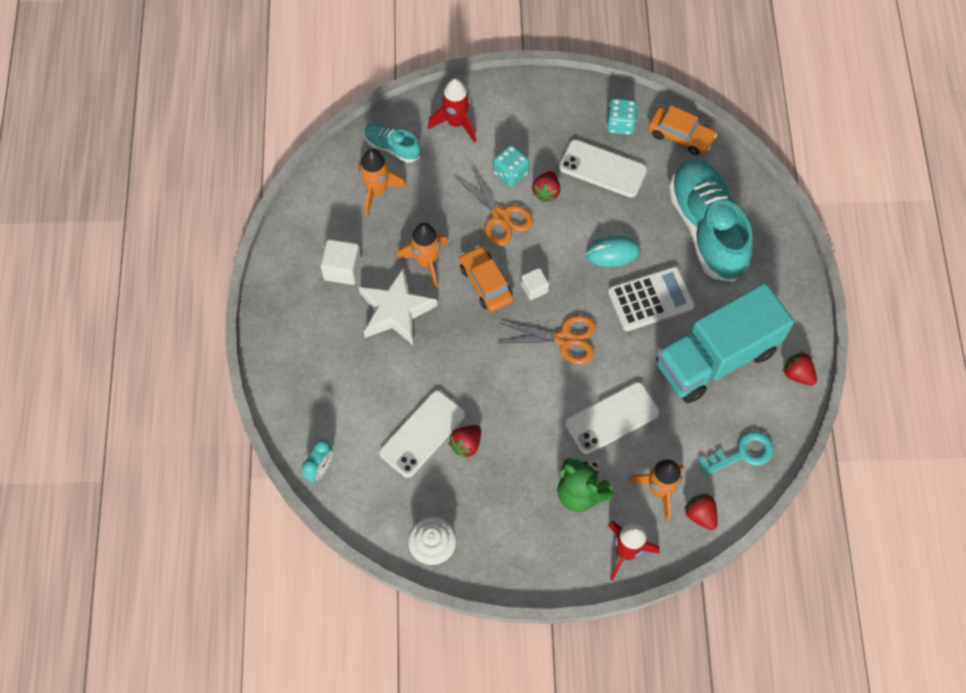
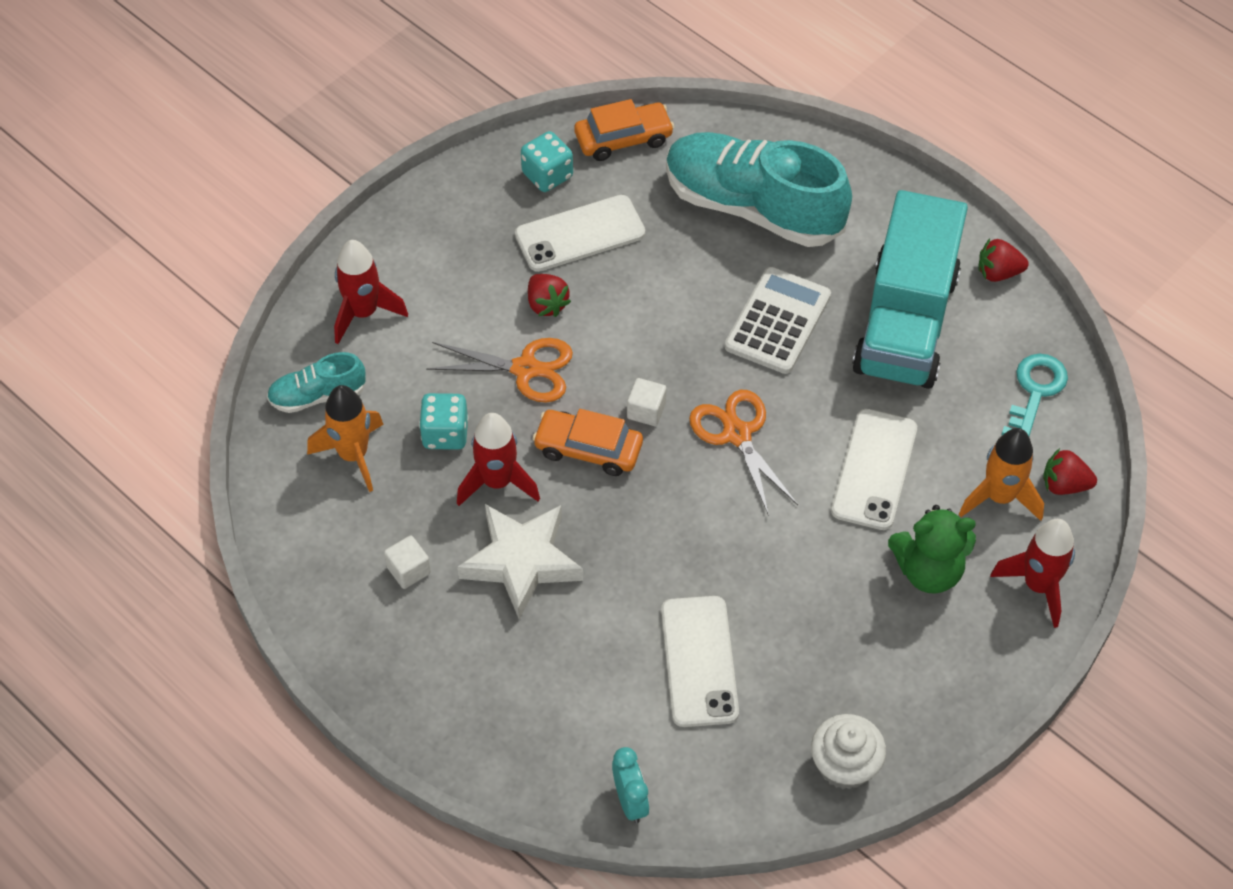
camera: 45 degrees left, 10 degrees down
white cube [320,239,361,285] -> white cube [384,535,431,589], size x0.65
orange rocket [397,223,448,288] -> red rocket [457,413,540,506]
red strawberry [448,425,481,459] -> none
turquoise dice [493,144,529,187] -> turquoise dice moved to [419,393,469,450]
orange scissors [499,315,596,364] -> orange scissors turned 75 degrees counterclockwise [689,390,798,516]
turquoise mouse [586,236,640,267] -> none

